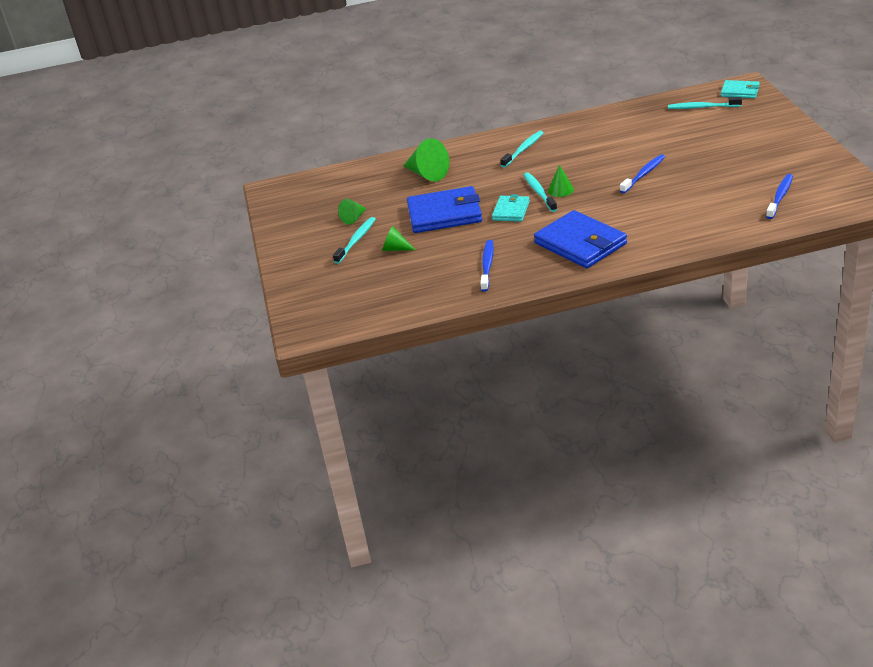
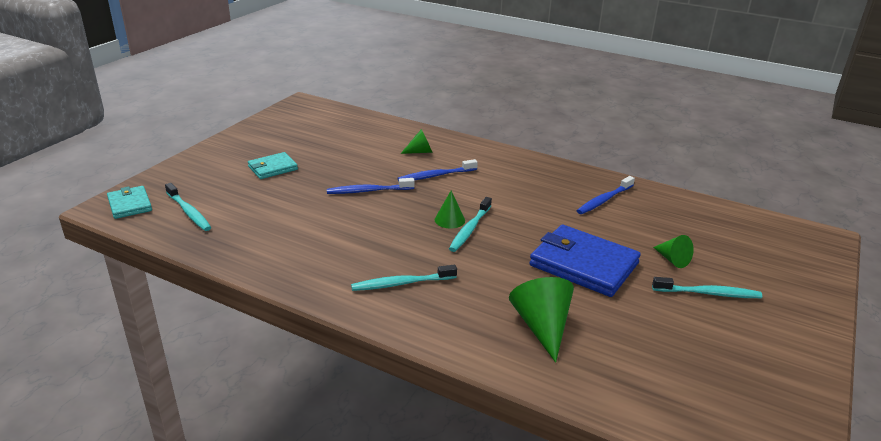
camera: 145 degrees left, 5 degrees down
turquoise toothbrush [333,217,376,264] -> turquoise toothbrush turned 150 degrees counterclockwise [652,277,762,298]
green cone [338,199,366,225] -> green cone moved to [400,129,433,154]
turquoise wallet [492,194,530,222] -> turquoise wallet moved to [248,152,298,179]
blue wallet [534,210,627,268] -> none
blue toothbrush [766,174,793,219] -> blue toothbrush moved to [397,159,478,181]

